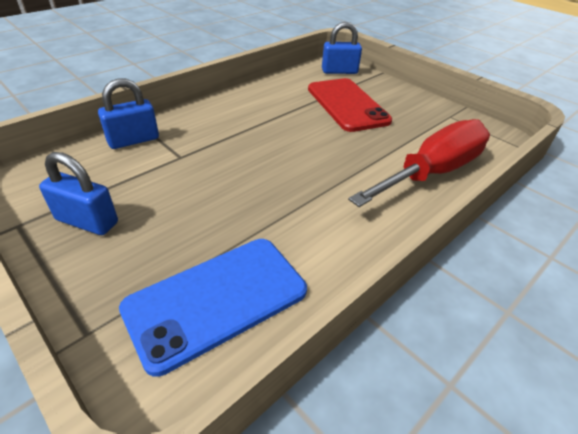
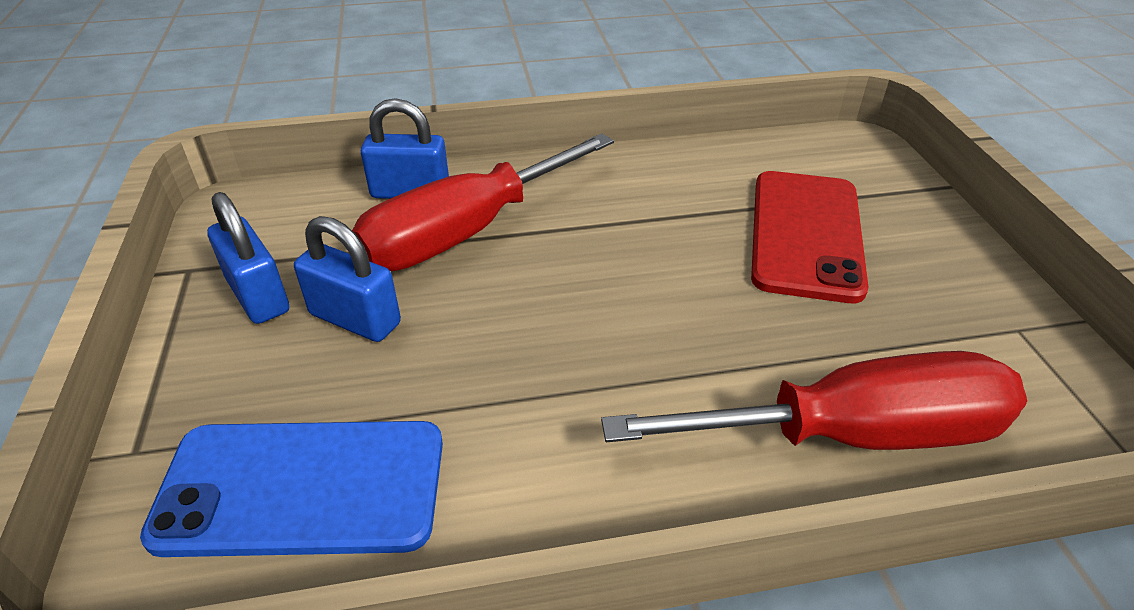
camera: 35 degrees right, 0 degrees up
blue padlock [322,22,362,74] -> blue padlock moved to [294,216,401,342]
none -> red screwdriver [352,133,614,271]

